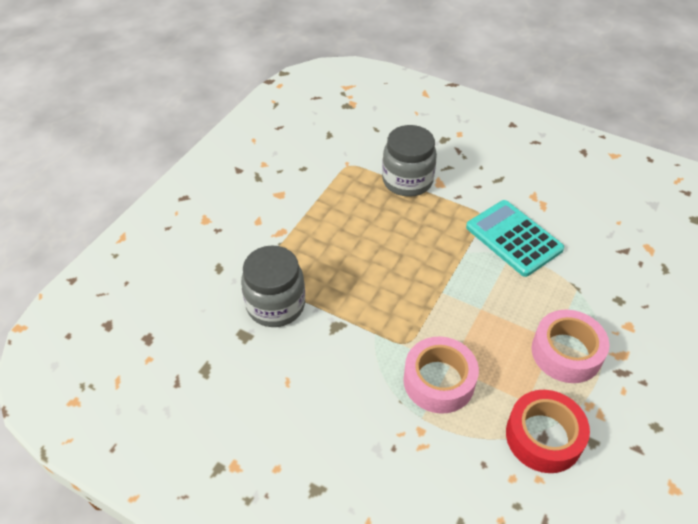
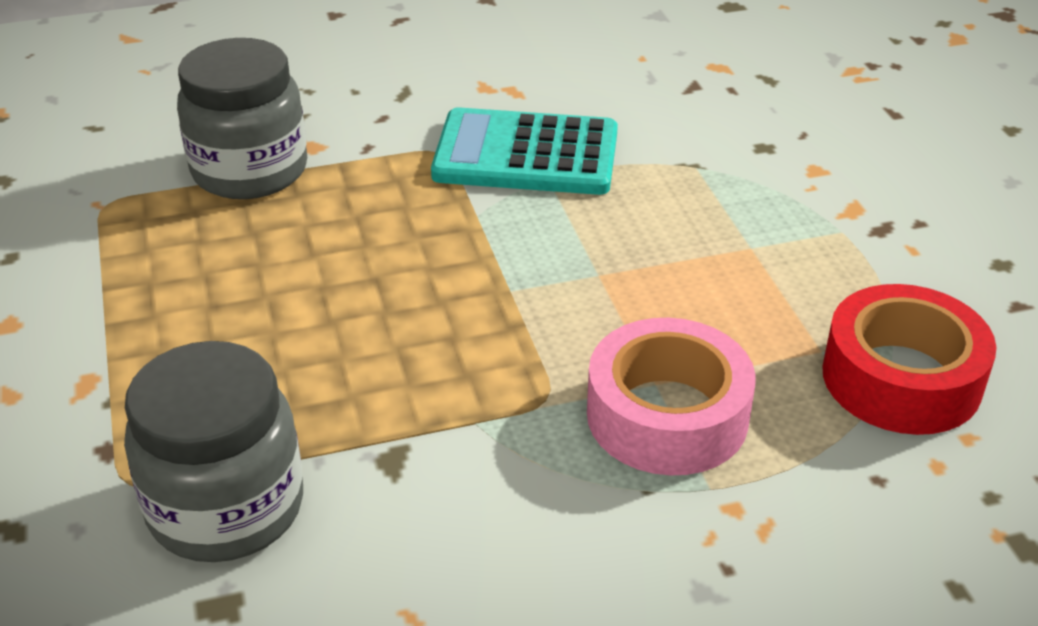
camera: 45 degrees left, 10 degrees down
pink tape [531,310,610,383] -> none

